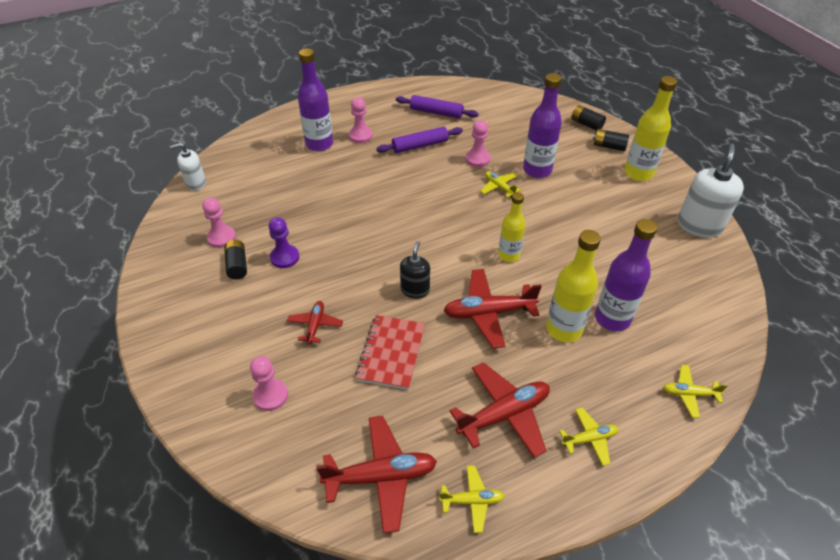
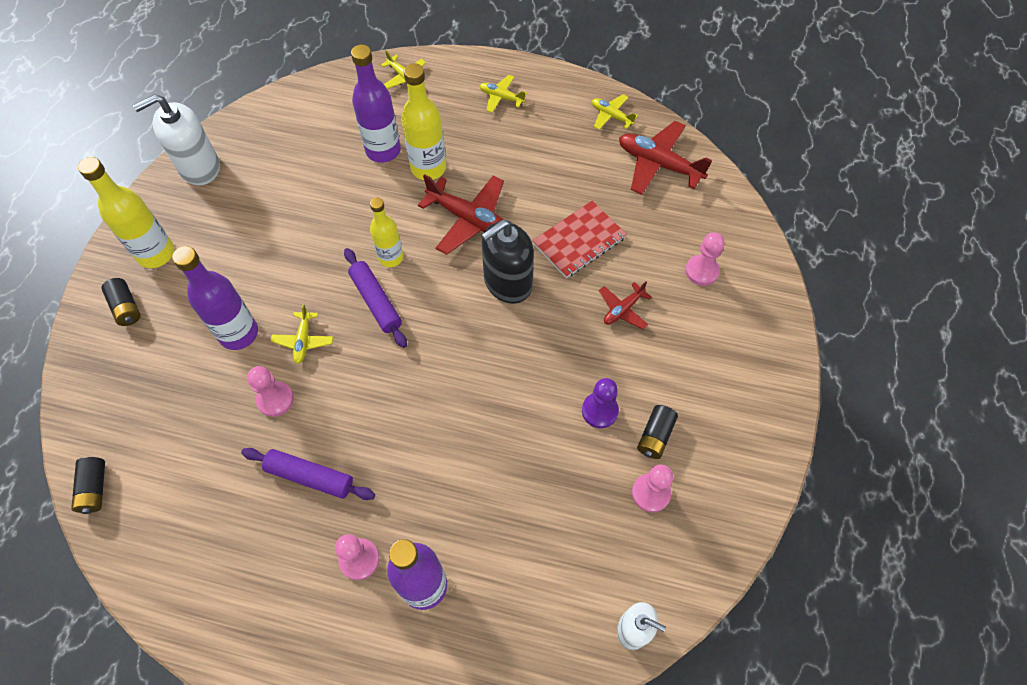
camera: 140 degrees left, 15 degrees up
purple rolling pin [396,95,479,119] -> purple rolling pin moved to [344,248,407,348]
black soap dispenser [400,241,430,298] -> black soap dispenser [482,220,534,303], size x1.67
red plane [450,362,550,458] -> none
black battery [571,105,606,131] -> black battery moved to [71,457,105,514]

